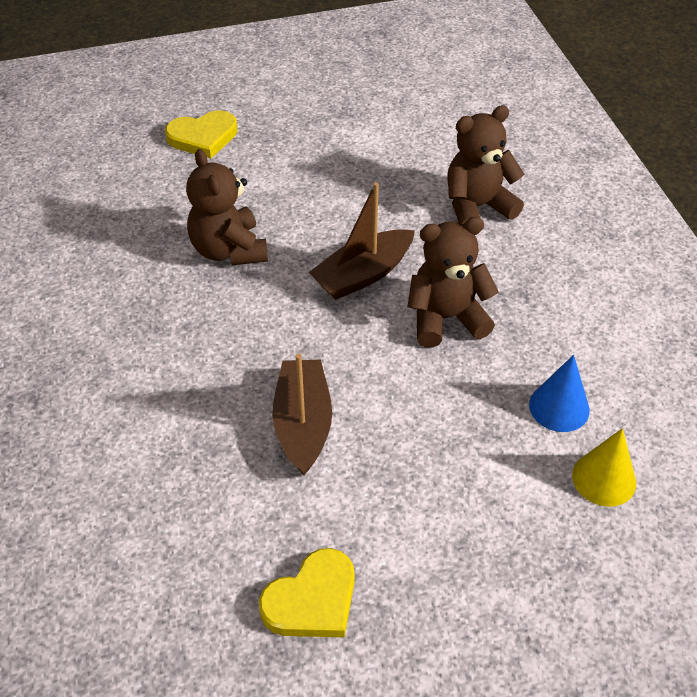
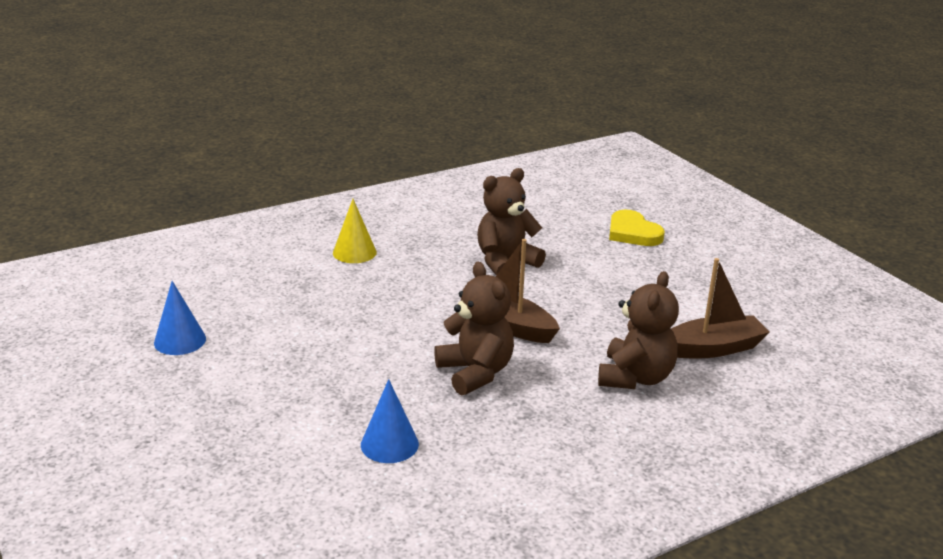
camera: 75 degrees right, 20 degrees down
yellow heart [259,548,355,637] -> blue cone [154,281,206,355]
brown boat [272,354,332,475] -> brown boat moved to [671,258,770,359]
brown teddy bear [447,105,524,224] -> brown teddy bear turned 60 degrees clockwise [598,271,679,389]
yellow cone [572,428,636,507] -> yellow cone moved to [333,199,377,263]

